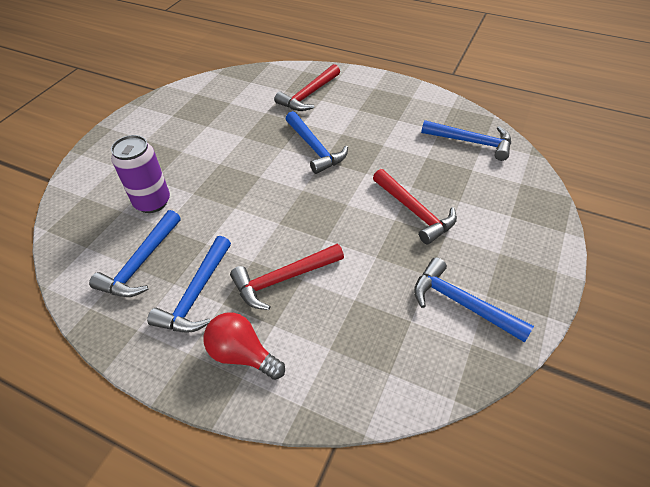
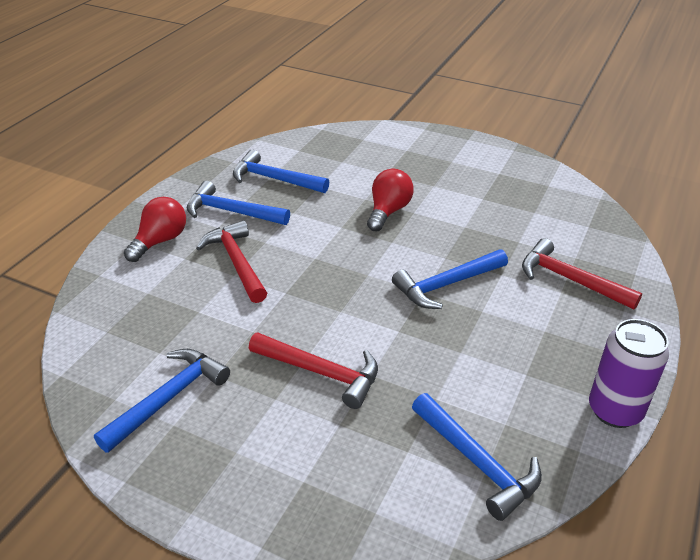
camera: 90 degrees right, 10 degrees down
purple can [111,135,170,213] -> purple can moved to [589,319,669,428]
red hammer [373,169,457,245] -> red hammer turned 120 degrees counterclockwise [249,332,378,409]
blue hammer [421,120,511,161] -> blue hammer turned 60 degrees counterclockwise [412,393,542,521]
none -> red light bulb [367,169,414,231]

